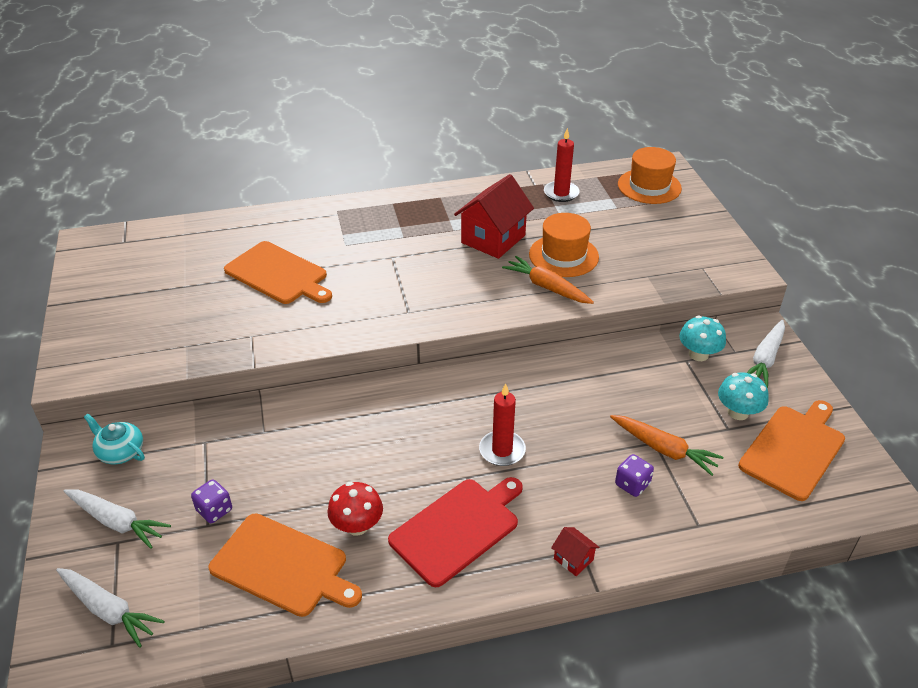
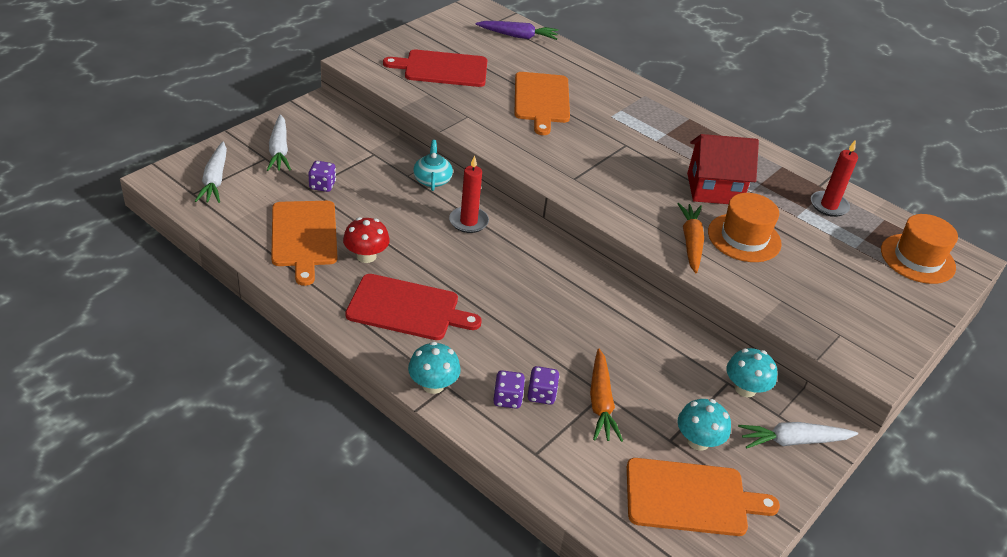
camera: 50 degrees right, 0 degrees up
turquoise teapot [84,414,145,464] -> turquoise teapot moved to [413,140,453,191]
red candle [479,383,526,466] -> red candle moved to [449,156,489,233]
red house [551,527,600,576] -> turquoise mushroom [408,342,461,394]
none -> red cutting board [383,50,488,87]
none -> purple carrot [476,21,558,40]
none -> purple dice [493,370,525,409]

